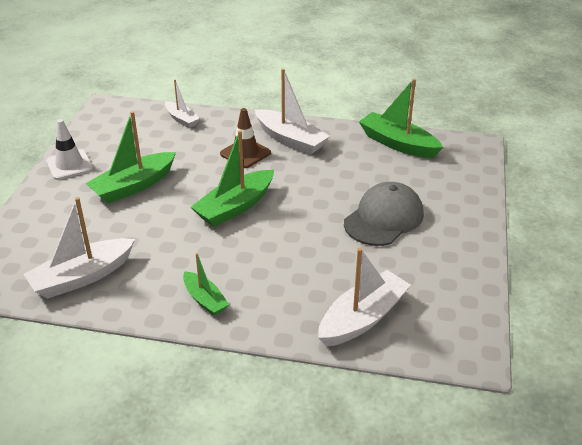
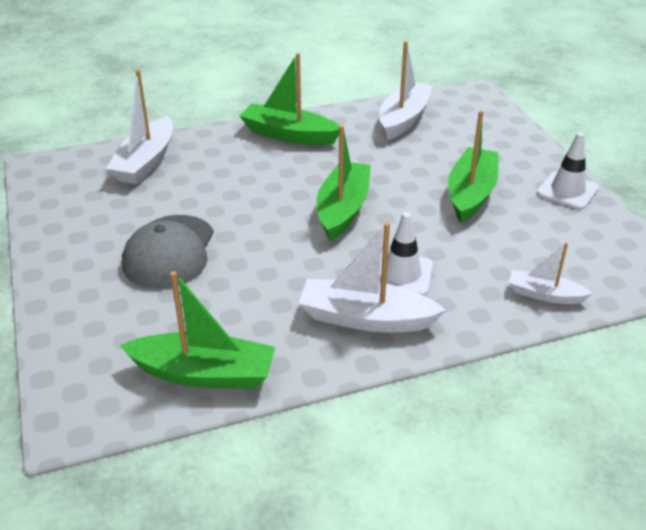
camera: 150 degrees right, 0 degrees up
green boat [183,253,229,316] -> green boat [239,53,340,145], size x1.71
brown traffic cone [220,108,271,168] -> white traffic cone [379,212,433,296]

